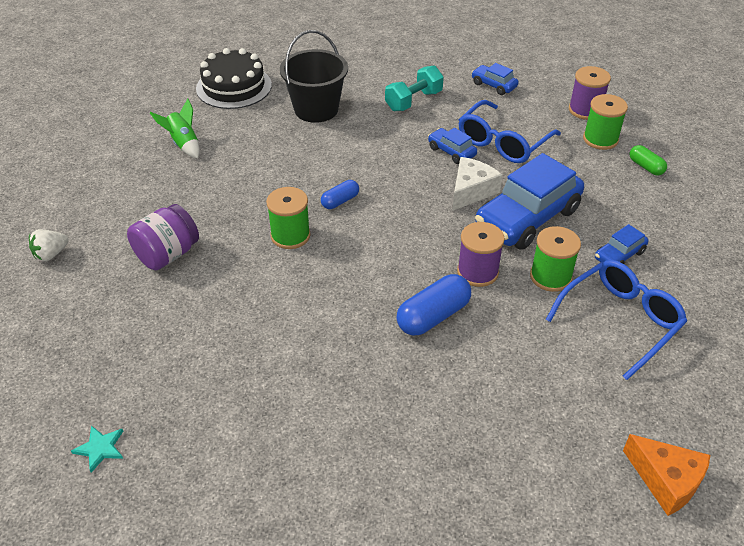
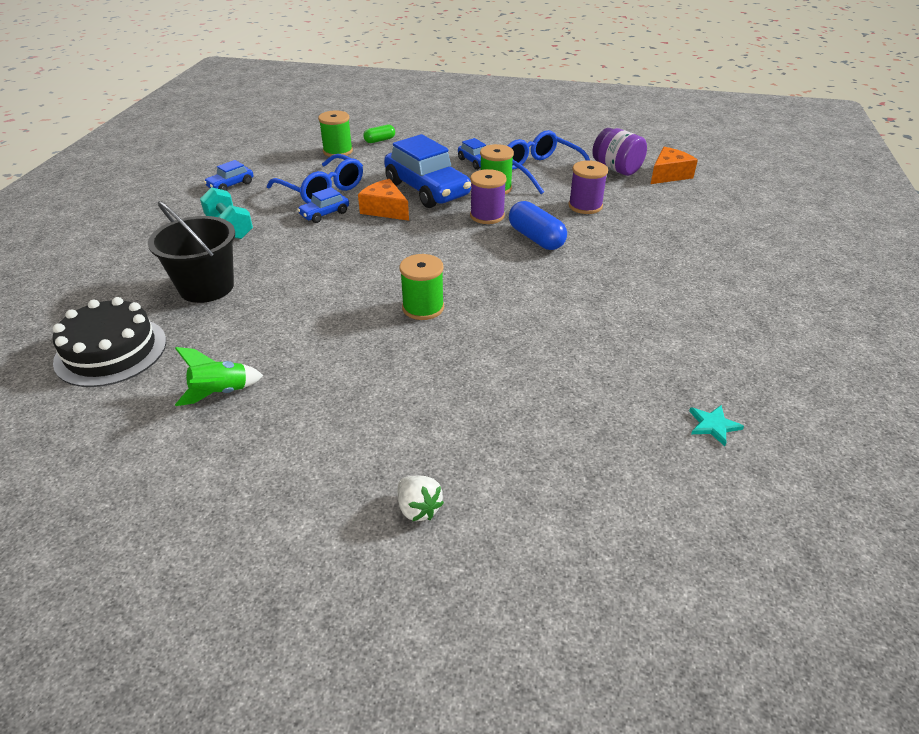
camera: 85 degrees left, 5 degrees down
purple jar [127,204,199,270] -> purple jar moved to [592,128,647,176]
blue capsule [321,180,359,209] -> none
white cheese [452,157,503,211] -> orange cheese [358,179,409,221]
purple spool [569,66,611,120] -> purple spool moved to [568,161,608,214]

